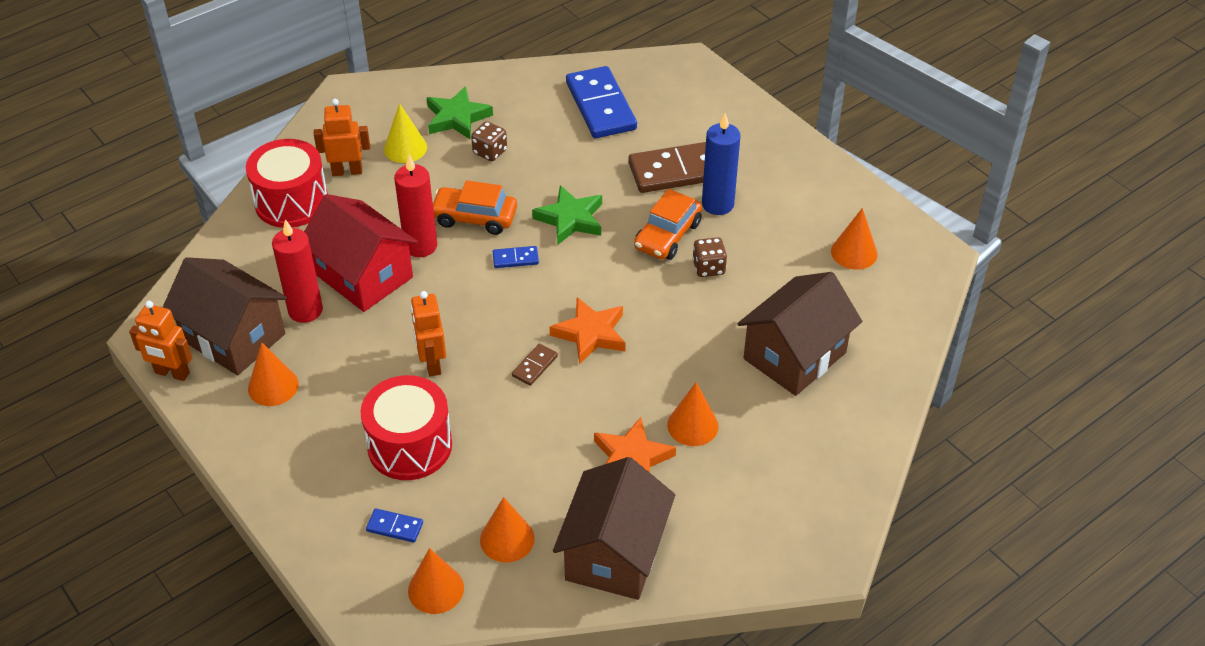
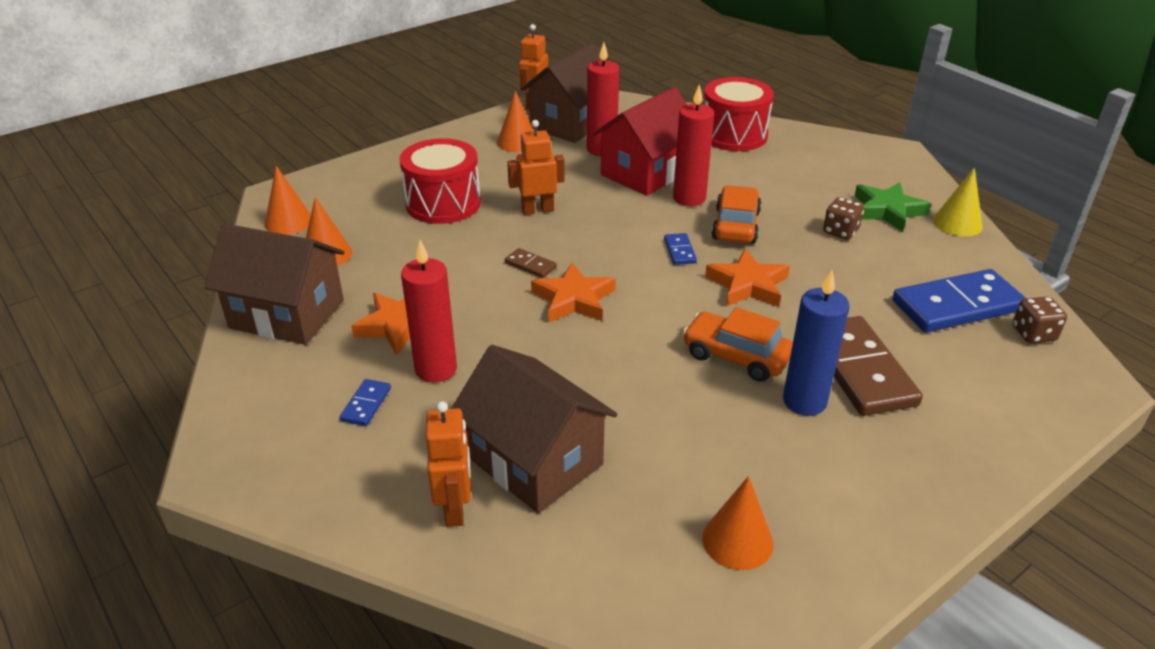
camera: 90 degrees right, 10 degrees down
orange robot [314,99,370,176] -> orange robot moved to [426,401,471,527]
blue domino [366,508,423,543] -> blue domino moved to [340,379,391,426]
yellow cone [384,103,427,163] -> yellow cone moved to [933,167,983,237]
green star [532,185,602,245] -> orange star [705,249,790,307]
orange cone [667,382,719,446] -> red candle [401,240,457,382]
brown dice [692,237,727,277] -> brown dice moved to [1013,297,1067,343]

